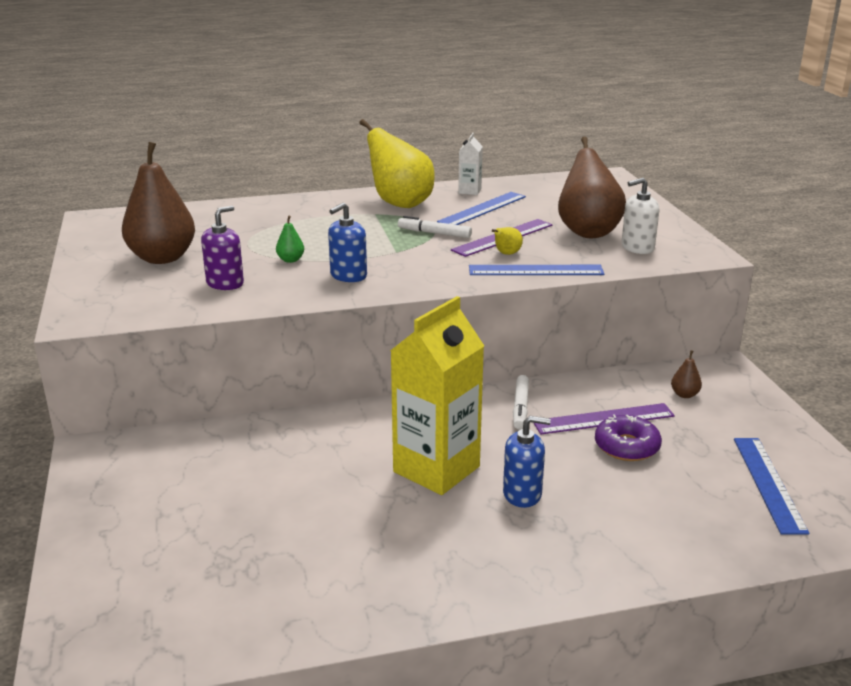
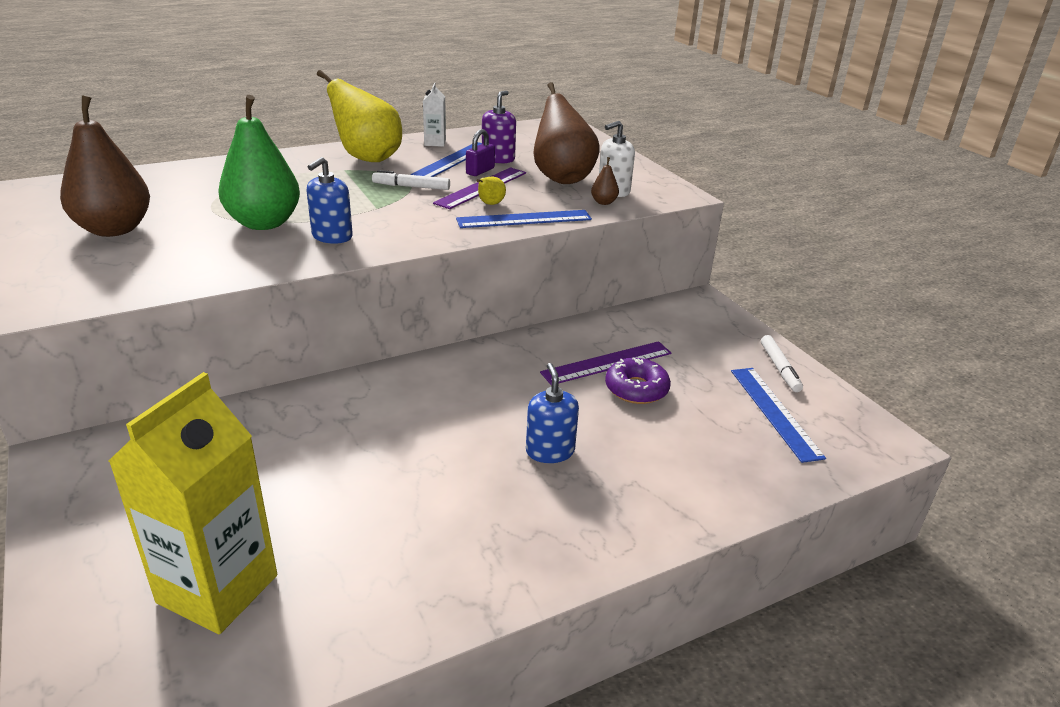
camera: 15 degrees left, 5 degrees up
purple soap dispenser [201,206,244,290] -> purple soap dispenser moved to [482,91,516,164]
green pear [276,216,304,263] -> green pear [218,95,300,230], size x2.49
yellow carton [390,296,484,495] -> yellow carton moved to [109,372,277,634]
blue soap dispenser [503,416,551,508] -> blue soap dispenser turned 90 degrees counterclockwise [526,363,579,463]
white marker [513,375,529,429] -> white marker moved to [761,335,803,392]
brown pear [671,350,702,398] -> brown pear moved to [591,157,619,205]
none -> purple padlock [466,129,495,176]

